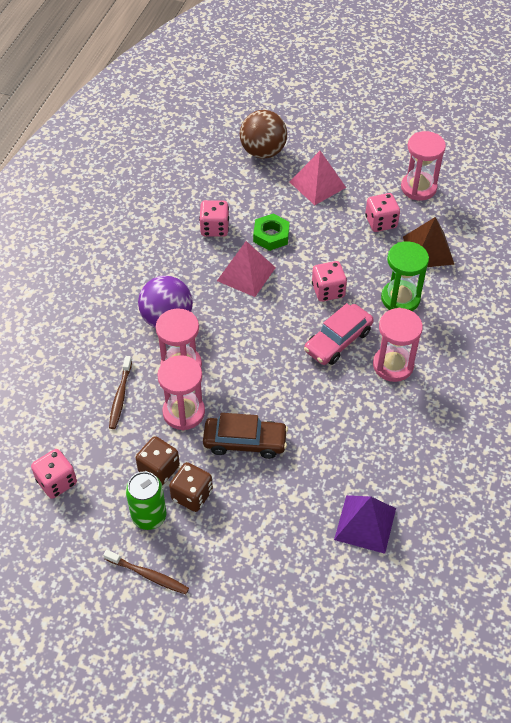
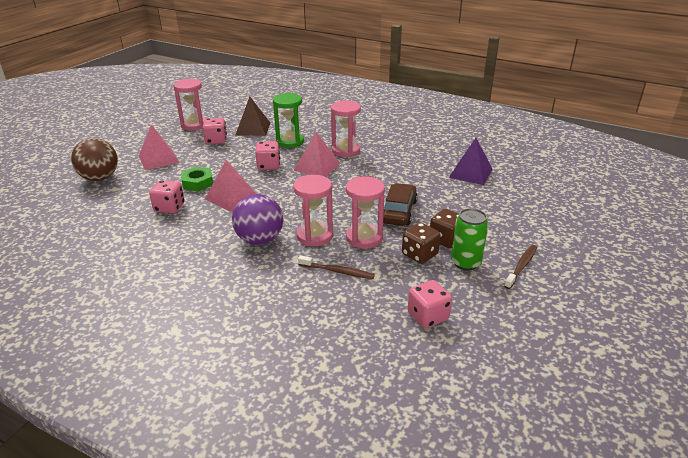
camera: 80 degrees left, 20 degrees down
pink car [304,303,374,365] -> pink pyramid [294,132,340,177]

